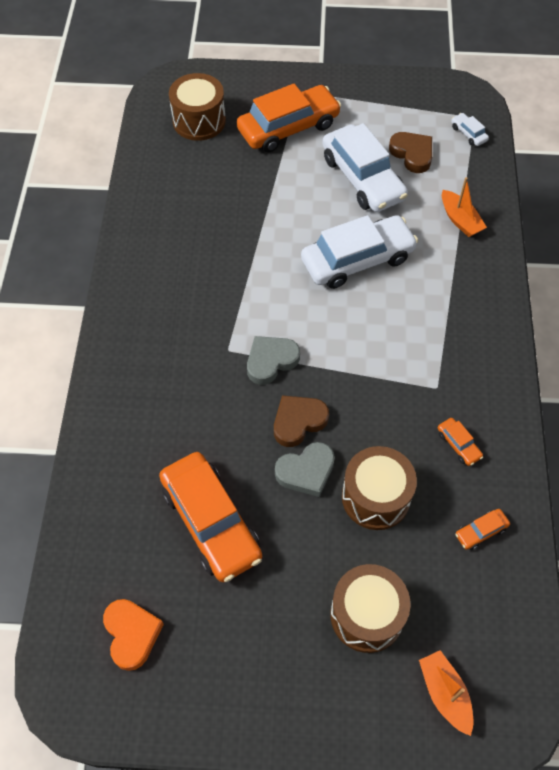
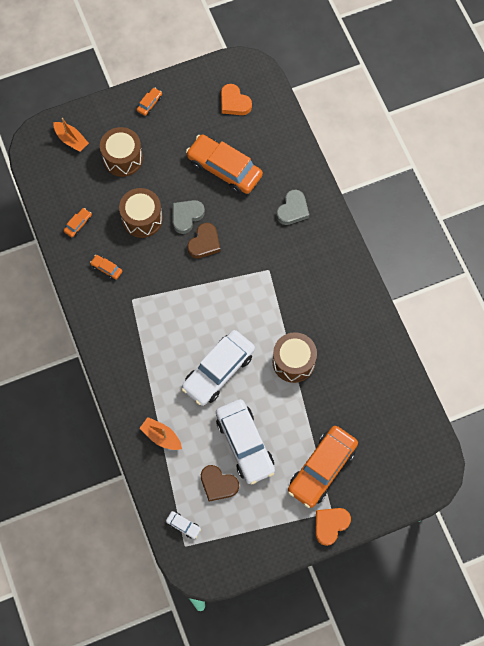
camera: 155 degrees right, 10 degrees up
brown drum [169,73,226,141] -> brown drum moved to [273,332,317,383]
grey heart [247,336,300,385] -> grey heart moved to [276,190,309,225]
white car [322,123,408,212] -> white car turned 150 degrees counterclockwise [216,399,275,485]
none -> orange car [137,87,162,116]
none -> orange heart [315,508,351,546]

